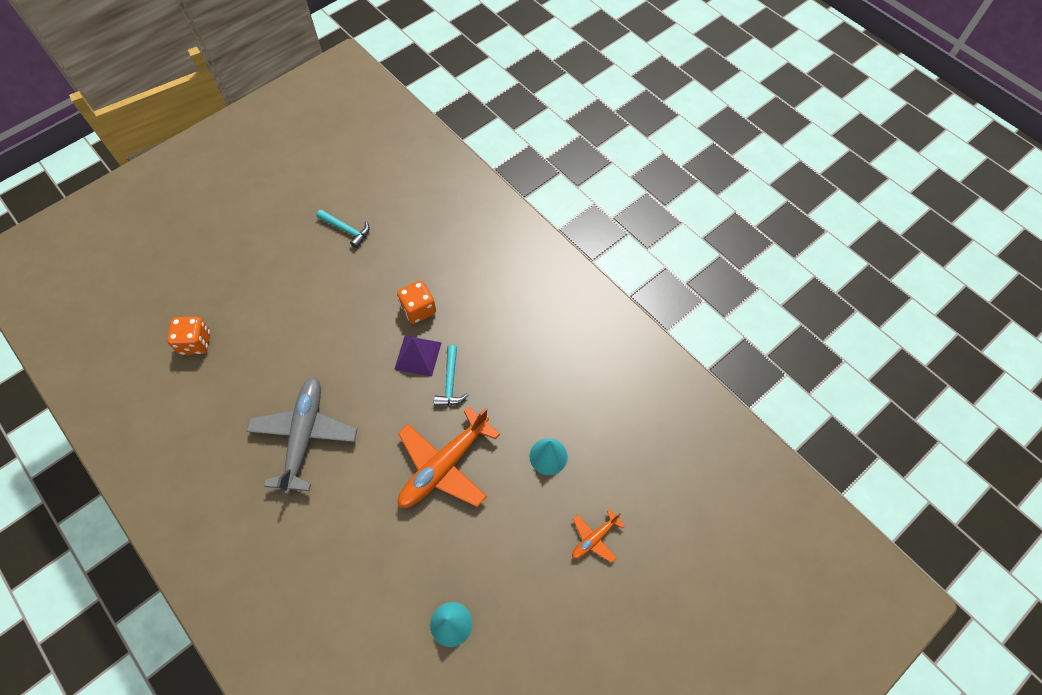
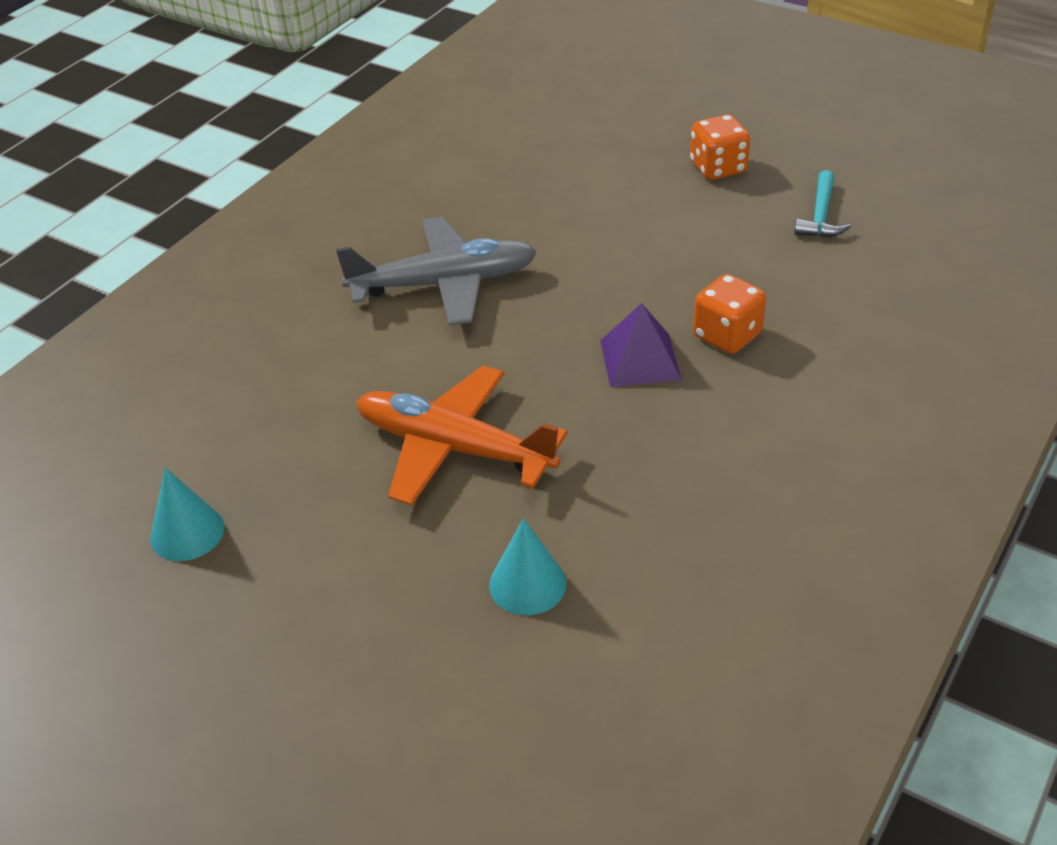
camera: 75 degrees right, 20 degrees down
orange dice [167,317,210,355] -> orange dice moved to [690,114,750,180]
turquoise hammer [434,345,468,406] -> none
orange plane [572,509,625,563] -> none

